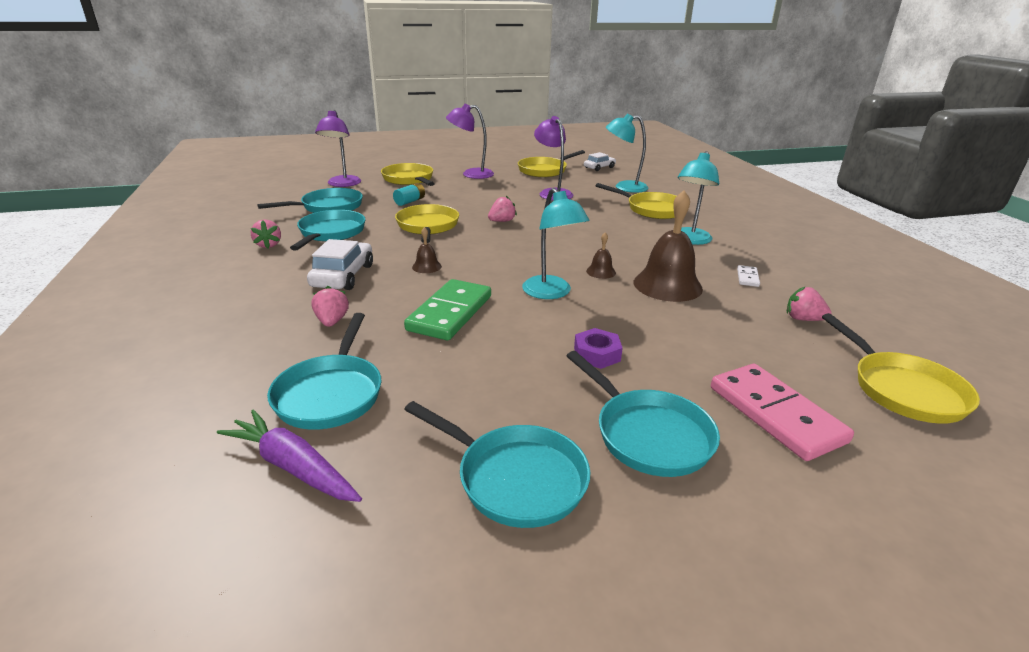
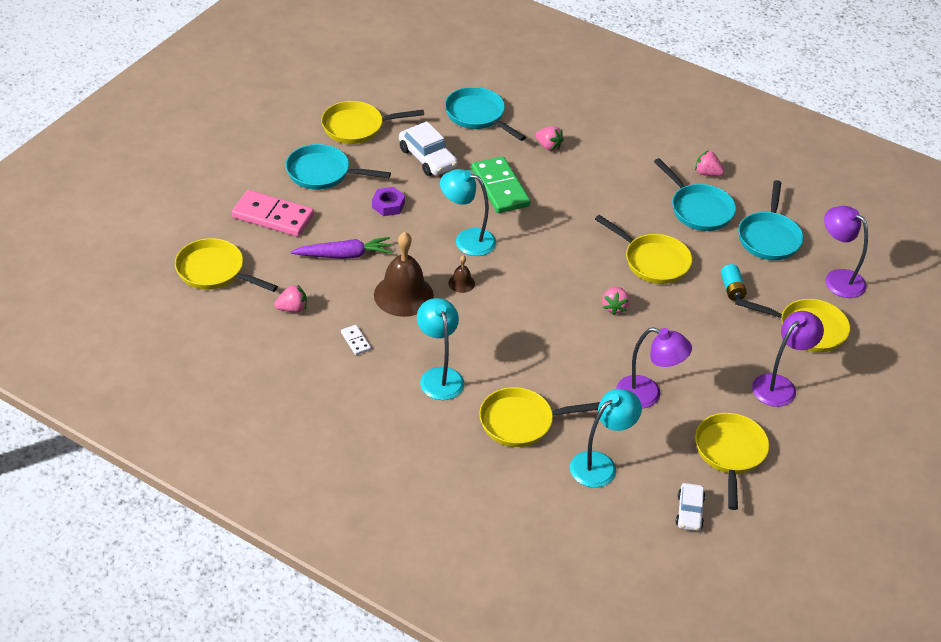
camera: 135 degrees right, 15 degrees up
purple carrot [217,409,362,502] -> purple carrot moved to [291,237,392,259]
white car [307,239,373,290] -> white car moved to [399,121,458,176]
turquoise pan [404,401,590,528] -> yellow pan [321,101,424,144]
brown bell [412,227,442,273] -> none

